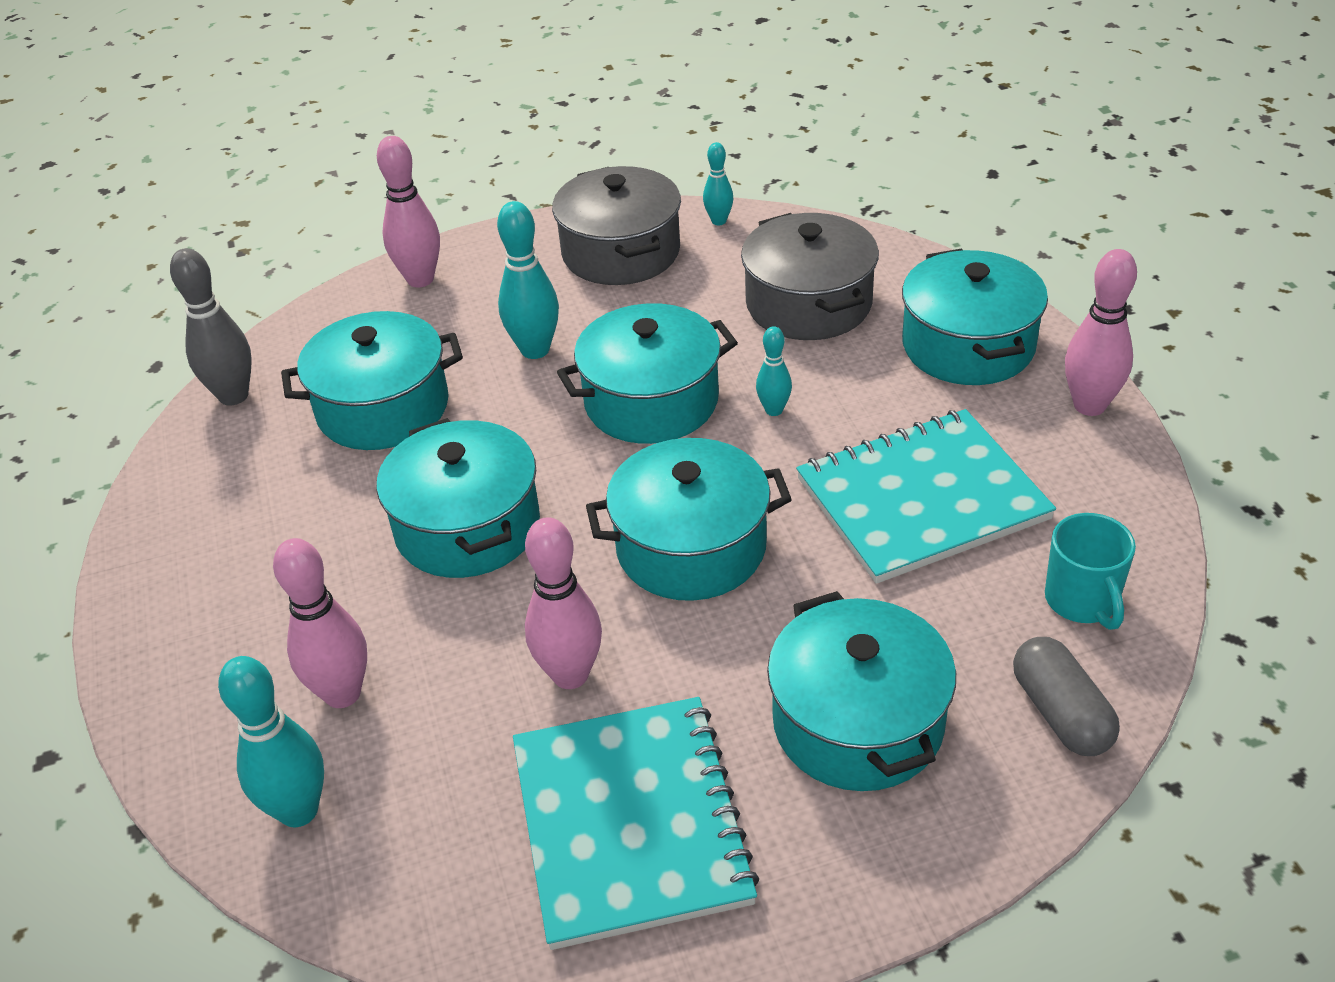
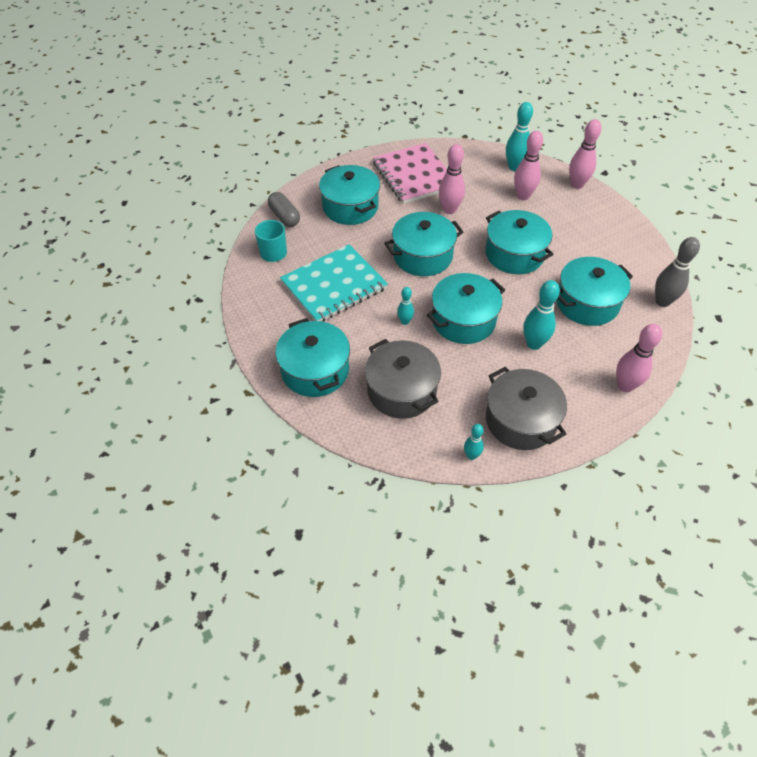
camera: 165 degrees right, 10 degrees up
turquoise notebook [513,697,759,950] -> pink notebook [373,143,447,204]
pink bowling pin [1065,249,1137,416] -> pink bowling pin moved to [569,119,602,189]

